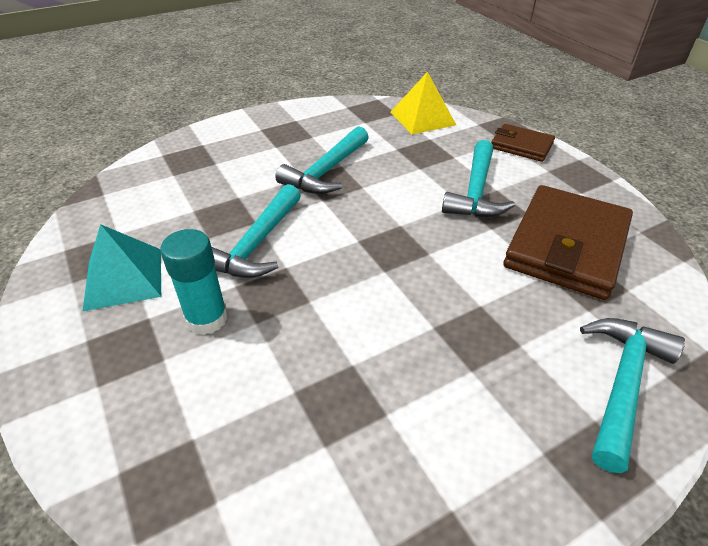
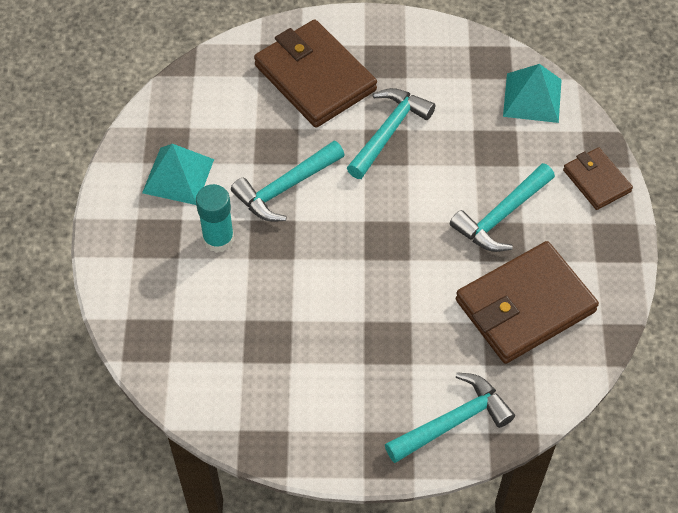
camera: 30 degrees right, 15 degrees up
turquoise hammer [275,126,369,194] -> turquoise hammer turned 150 degrees clockwise [347,88,435,179]
yellow pyramid [391,72,456,134] -> turquoise pyramid [503,64,562,123]
none -> brown wallet [254,19,377,128]

